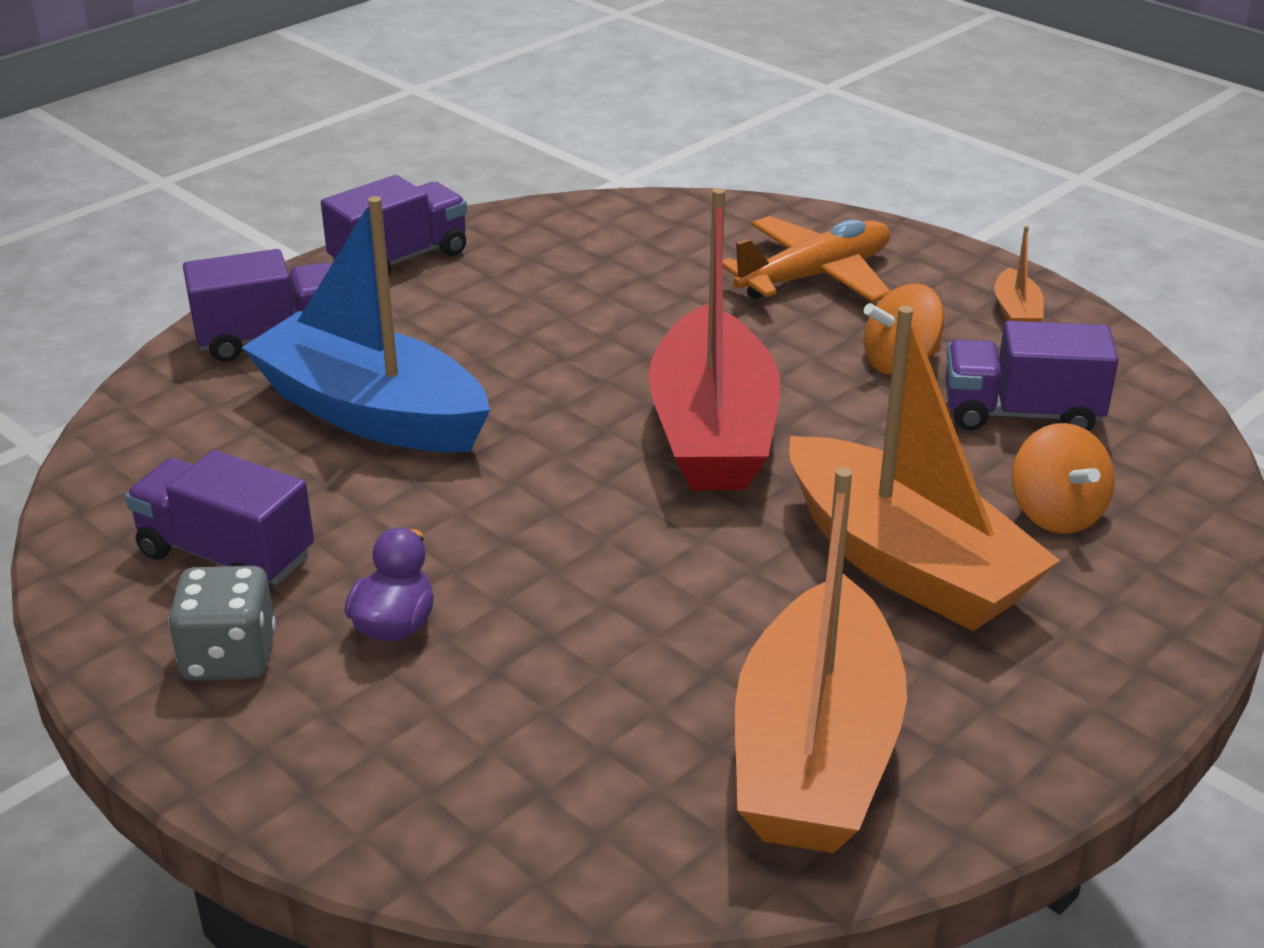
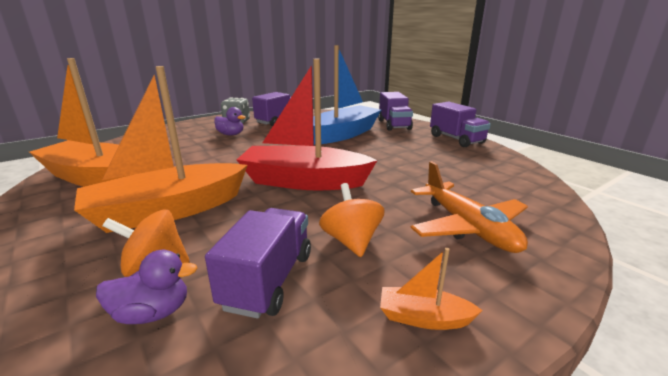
camera: 100 degrees right, 10 degrees down
none -> purple duck [96,250,198,324]

